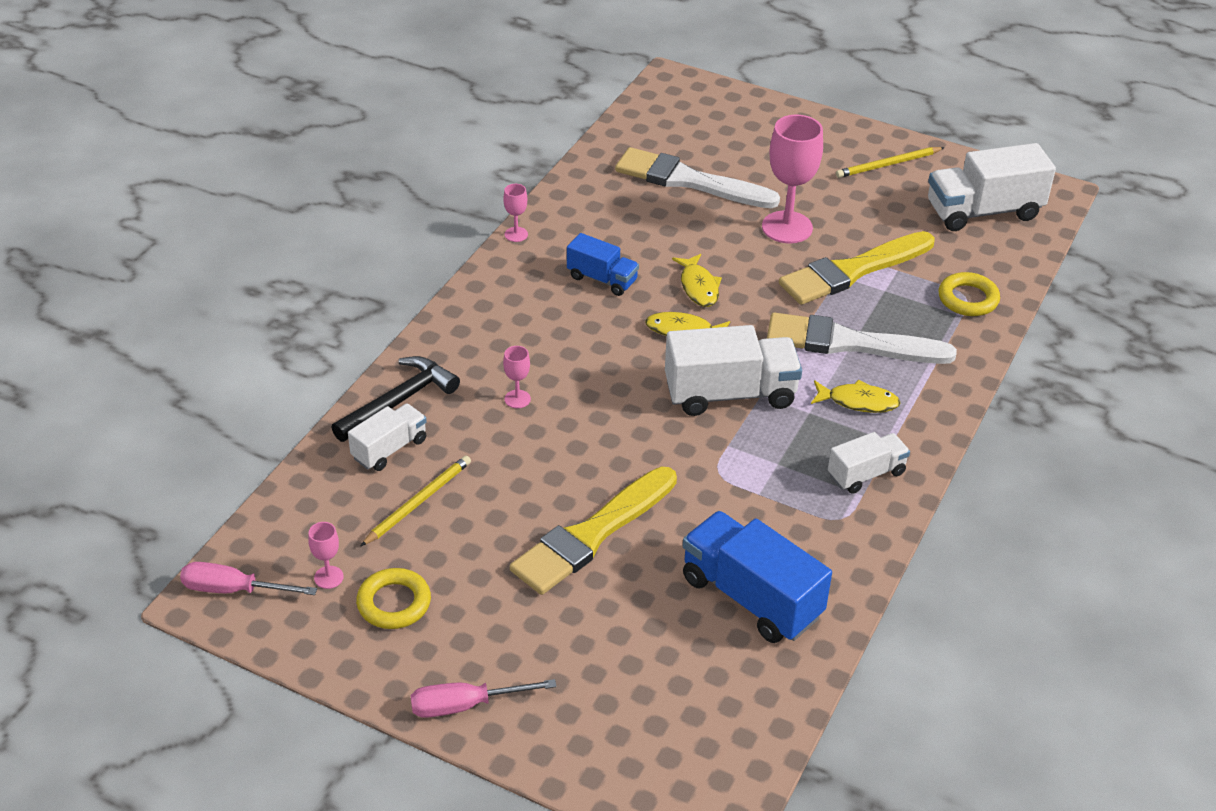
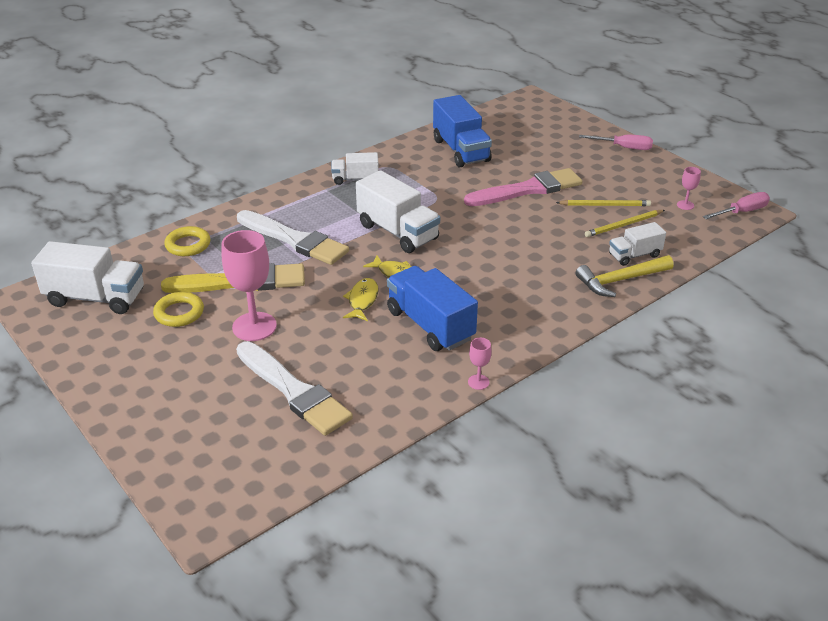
camera: 155 degrees left, 5 degrees down
pink screwdriver [180,562,317,595] -> pink screwdriver turned 60 degrees counterclockwise [703,192,770,219]
black hammer [331,356,460,442] -> yellow hammer [575,255,674,297]
yellow ring [356,568,431,629] -> yellow ring moved to [153,292,204,327]
pink goblet [503,346,531,408] -> none
yellow brush [510,467,677,595] -> pink brush [464,168,582,206]
blue truck [567,233,639,296] -> blue truck [387,266,478,351], size x1.73
white truck [665,325,802,416] -> white truck turned 150 degrees counterclockwise [356,170,440,253]
yellow fish [811,379,900,413] -> none
yellow pencil [836,147,945,178] -> yellow pencil moved to [556,200,651,206]

